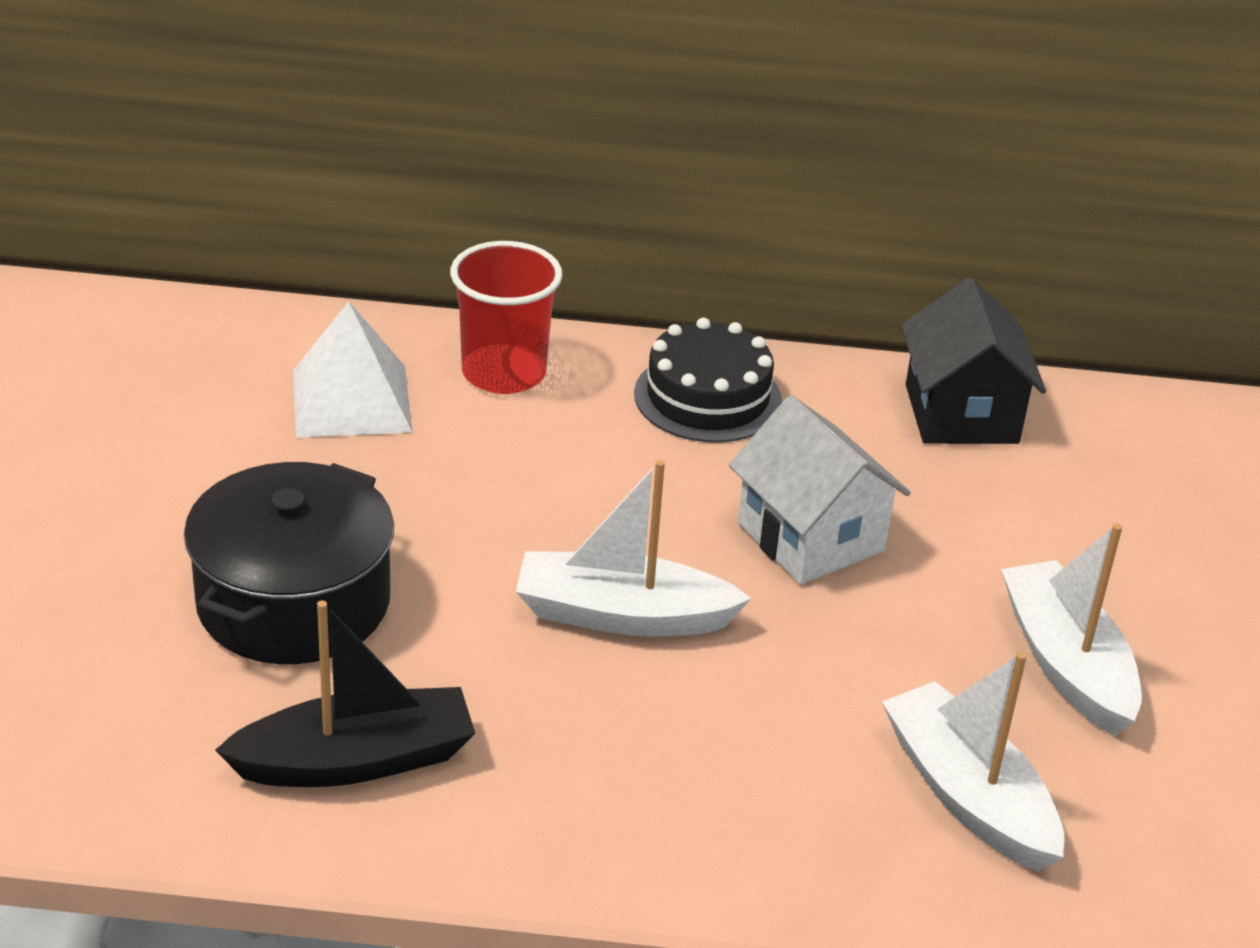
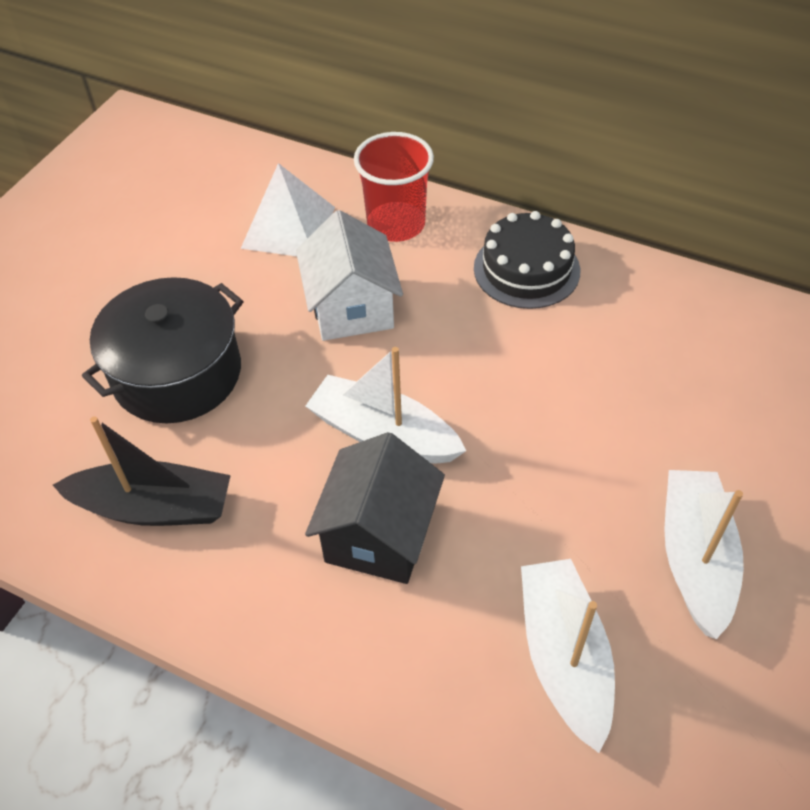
camera: 25 degrees right, 15 degrees up
white house [729,395,911,584] -> white house moved to [296,210,403,341]
black house [901,278,1046,444] -> black house moved to [305,432,445,584]

